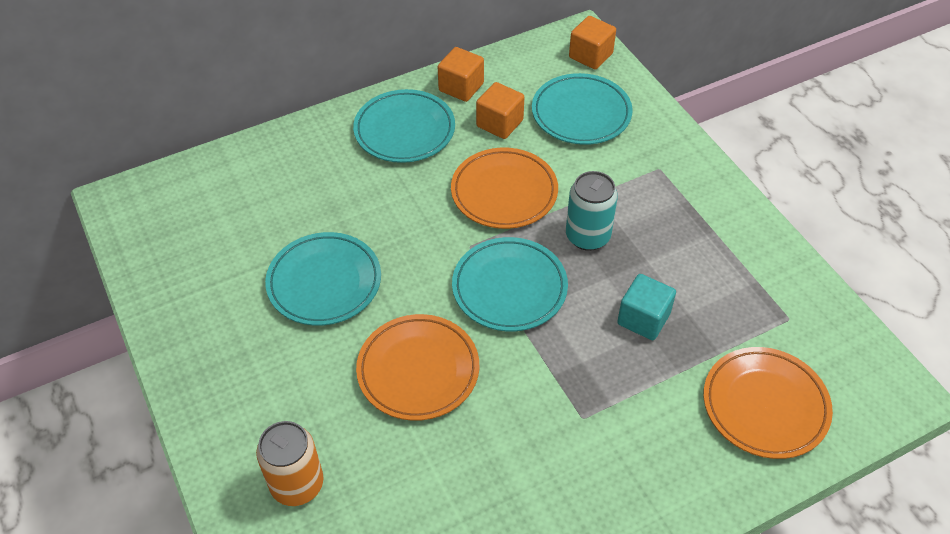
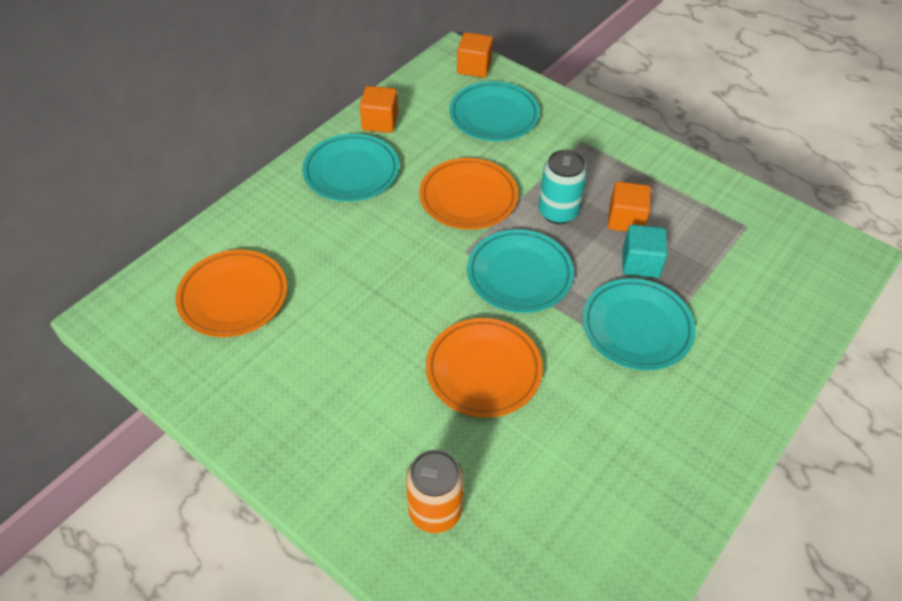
camera: 25 degrees left, 0 degrees up
turquoise plate [265,232,381,326] -> turquoise plate moved to [582,278,696,370]
orange cube [476,82,524,139] -> orange cube moved to [608,181,651,232]
orange plate [703,347,833,459] -> orange plate moved to [175,250,287,337]

